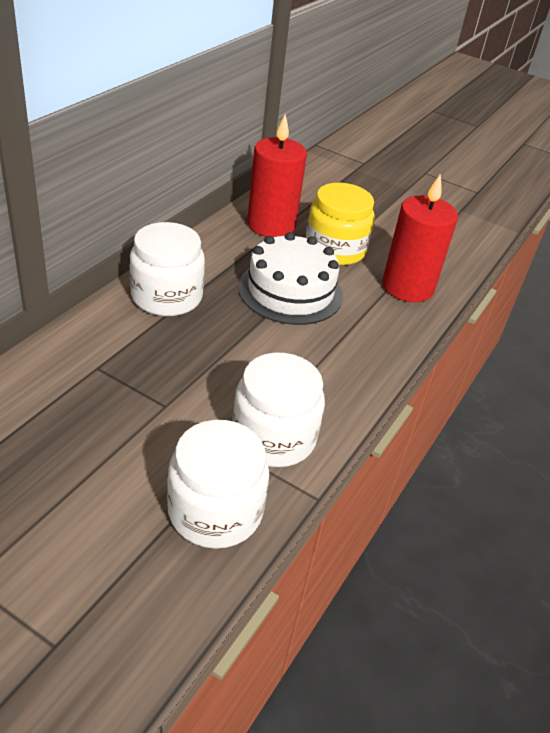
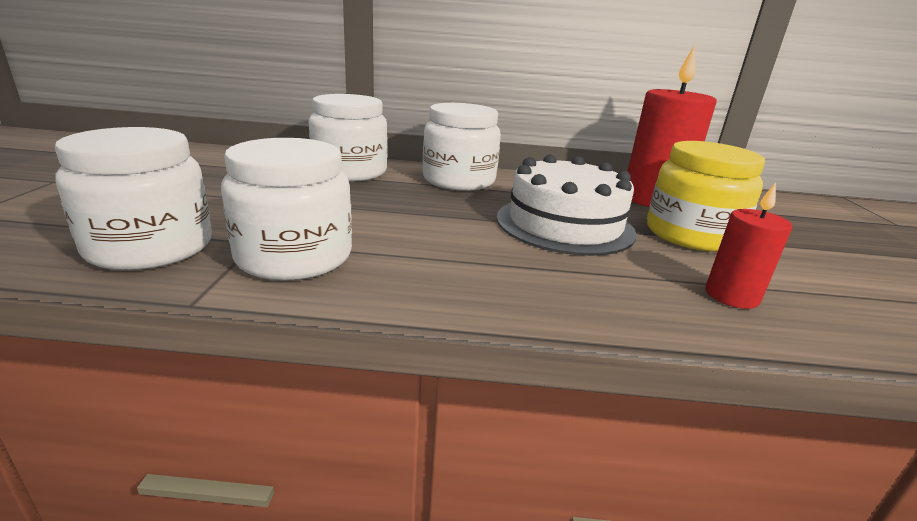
camera: 65 degrees right, 15 degrees down
red candle [382,173,458,302] -> red candle [705,182,792,309], size x0.54
none -> white jar [309,94,388,181]

